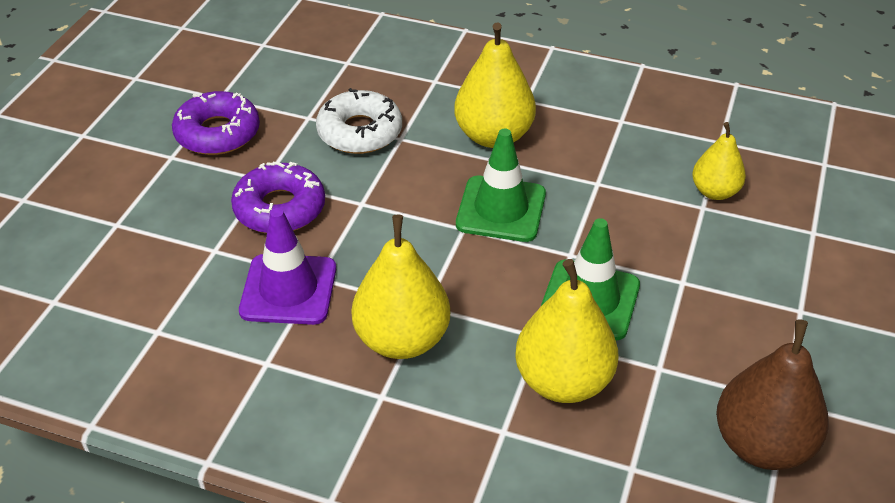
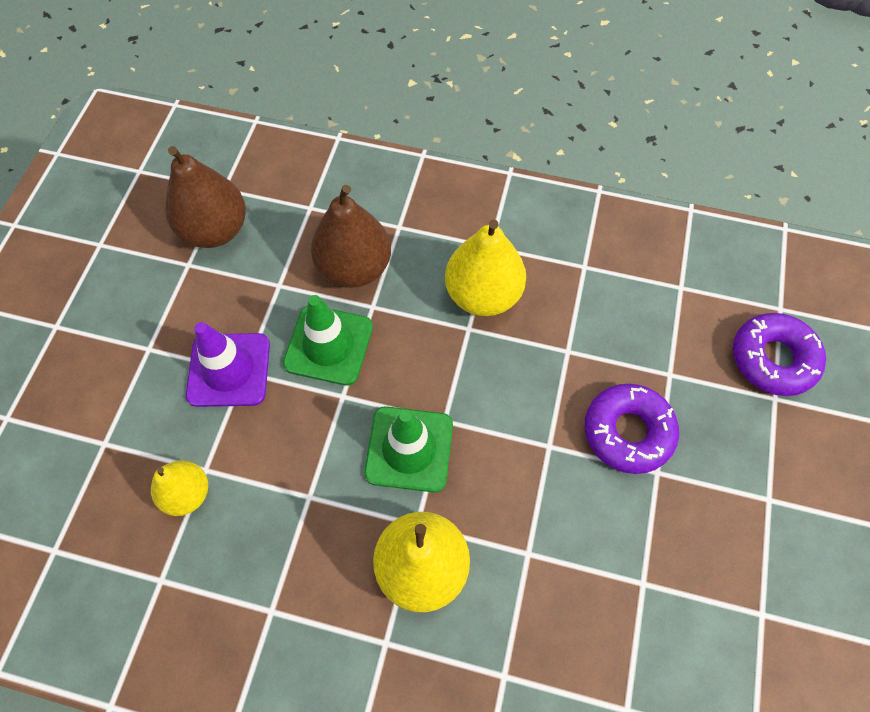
camera: 175 degrees right, 20 degrees up
purple donut [172,91,260,155] -> purple donut moved to [733,313,826,396]
purple traffic cone [239,208,336,325] -> purple traffic cone moved to [186,322,270,407]
white donut [316,88,402,154] -> none
yellow pear [515,259,618,403] -> brown pear [311,185,391,288]

